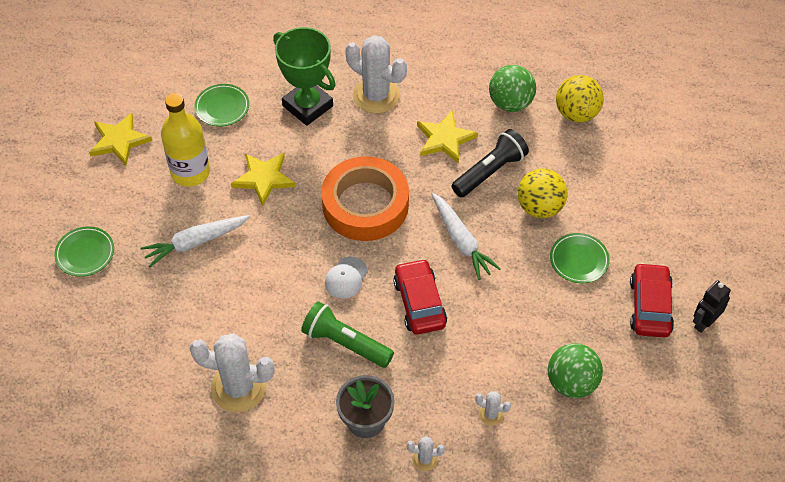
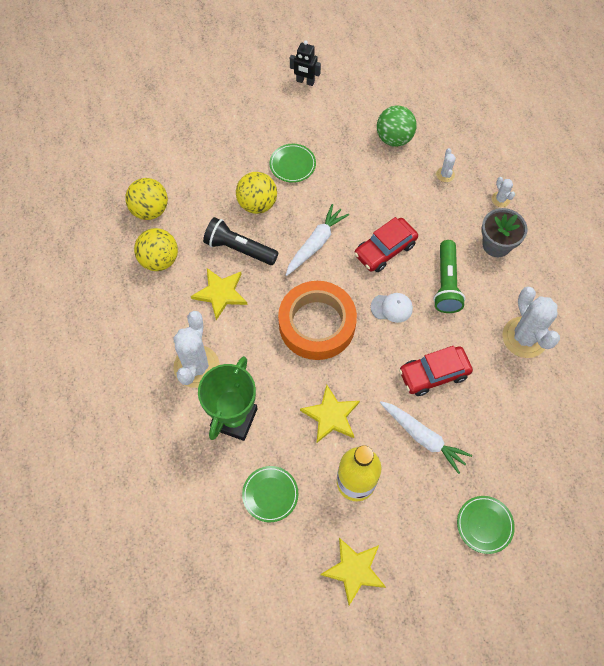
camera: 115 degrees left, 10 degrees up
green ball [489,65,536,112] -> yellow ball [134,228,178,271]
red car [630,262,674,338] -> red car moved to [399,346,473,396]

